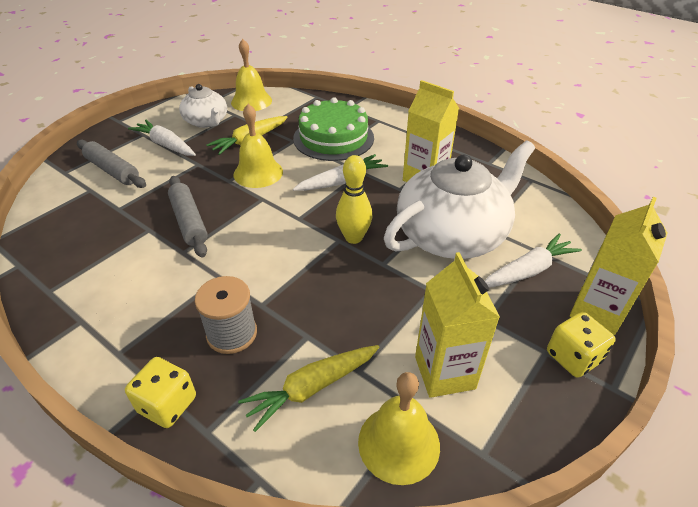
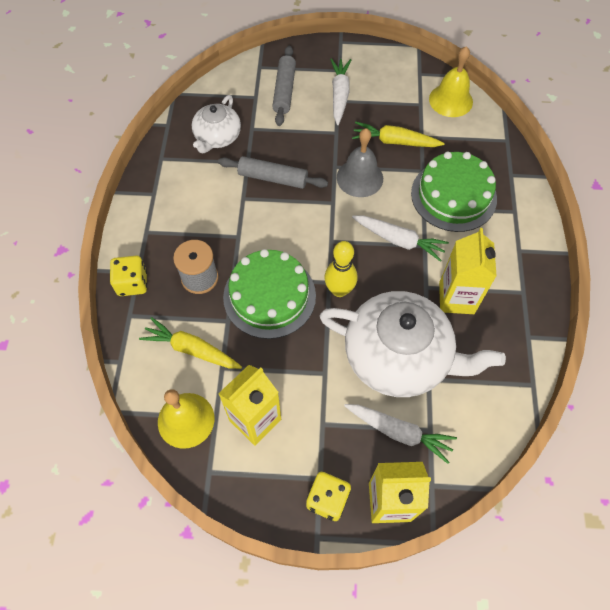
camera: 55 degrees right, 20 degrees up
grey rolling pin [168,176,208,257] -> grey rolling pin turned 75 degrees clockwise [218,156,328,189]
white teapot [179,84,227,128] -> white teapot moved to [192,95,241,154]
yellow bell [233,104,283,188] -> grey bell [337,128,383,197]
none -> green cake [223,249,316,339]

